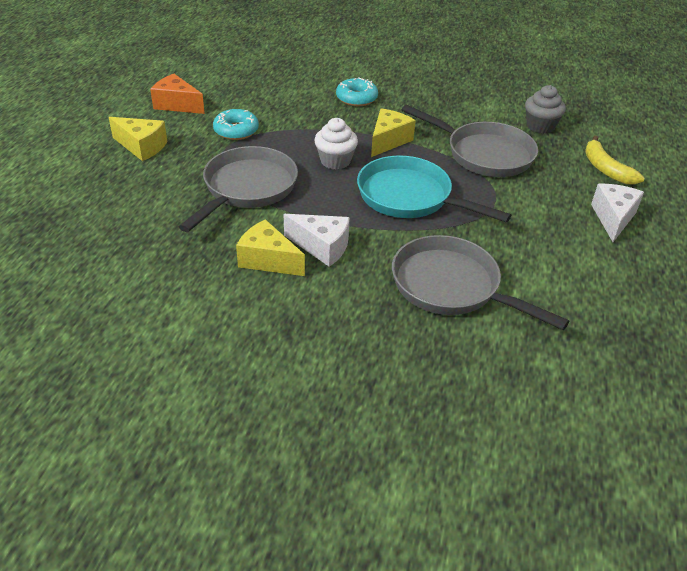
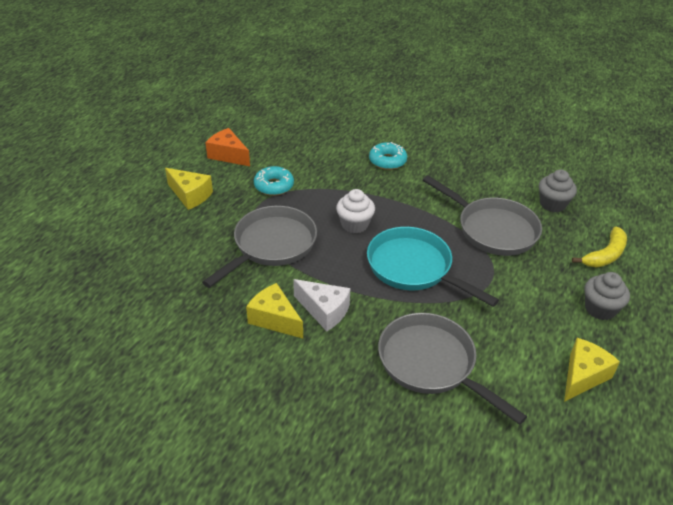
camera: 10 degrees right, 0 degrees up
yellow cheese [371,108,416,157] -> yellow cheese moved to [564,338,620,402]
yellow banana [585,136,644,185] -> yellow banana turned 120 degrees counterclockwise [572,227,627,268]
white cheese [591,184,644,242] -> grey cupcake [585,272,630,320]

